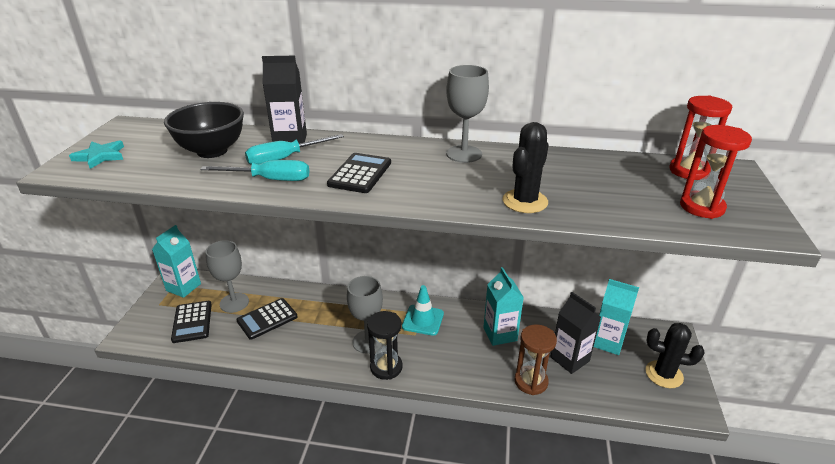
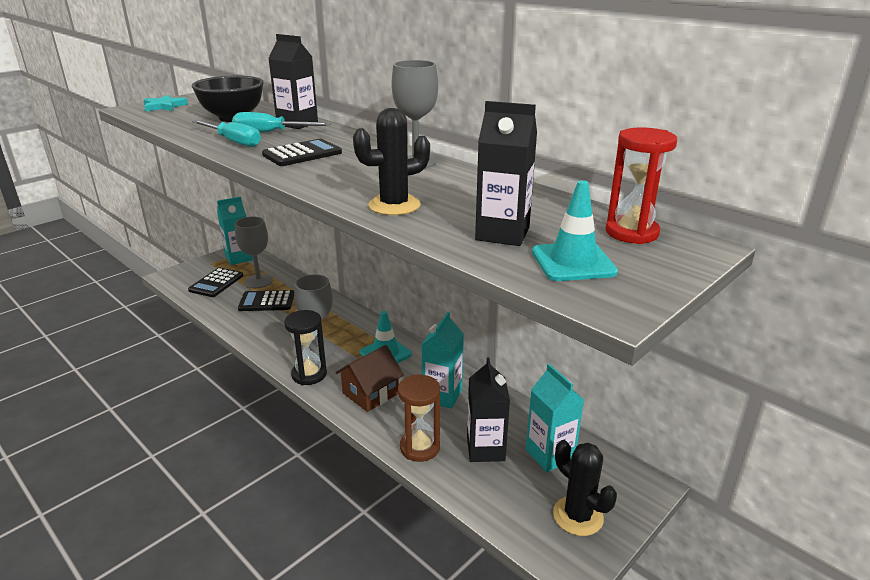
camera: 35 degrees right, 5 degrees down
red hourglass [680,125,752,219] -> turquoise traffic cone [532,180,618,281]
none -> brown house [335,345,404,412]
none -> black carton [475,101,537,246]

